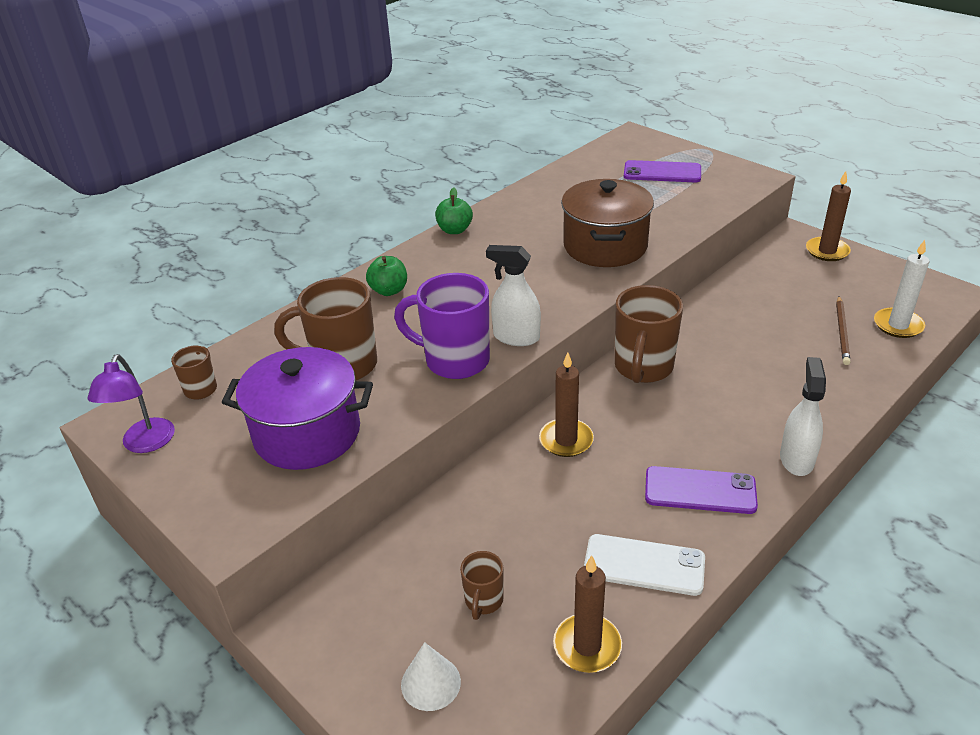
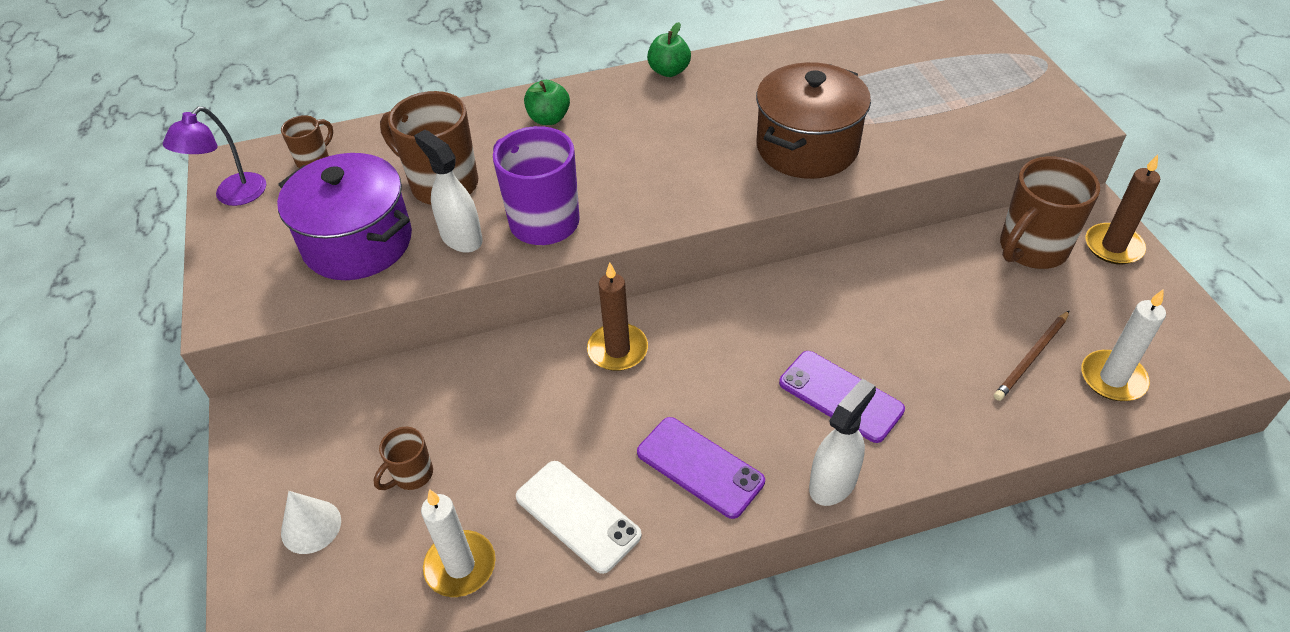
camera: 30 degrees right, 10 degrees up
white spray bottle [486,245,541,346] -> white spray bottle moved to [414,130,483,253]
brown candle [553,555,622,673] -> white candle [421,489,496,597]
brown mug [615,285,683,383] -> brown mug moved to [1000,156,1100,269]
purple phone [624,160,701,182] -> purple phone moved to [779,351,905,443]

